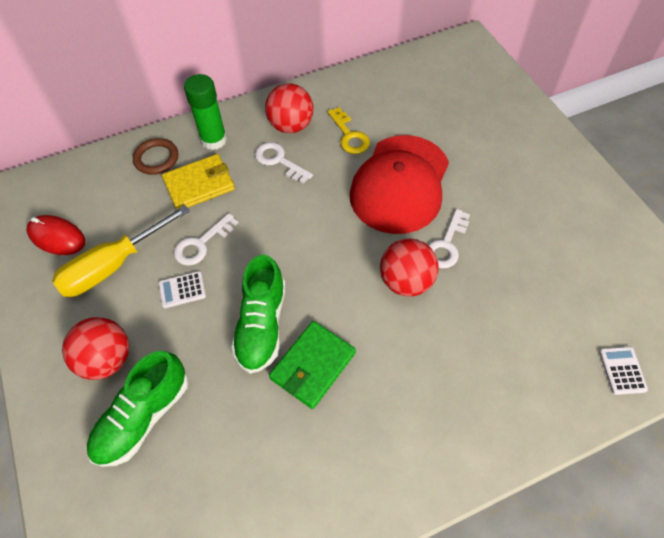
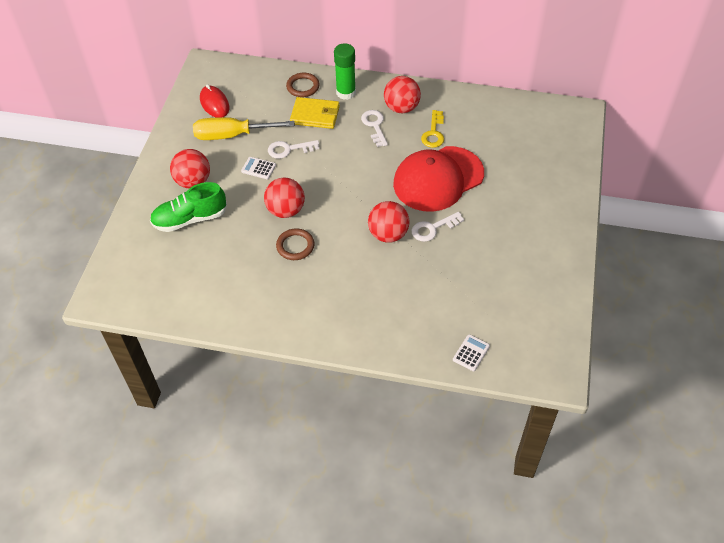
camera: 35 degrees right, 5 degrees down
green shoe [231,255,286,374] -> red ball [264,177,305,218]
green wallet [269,321,356,409] -> brown ring [276,228,315,260]

